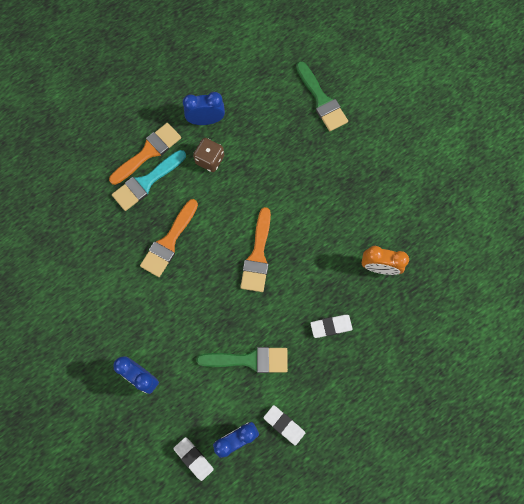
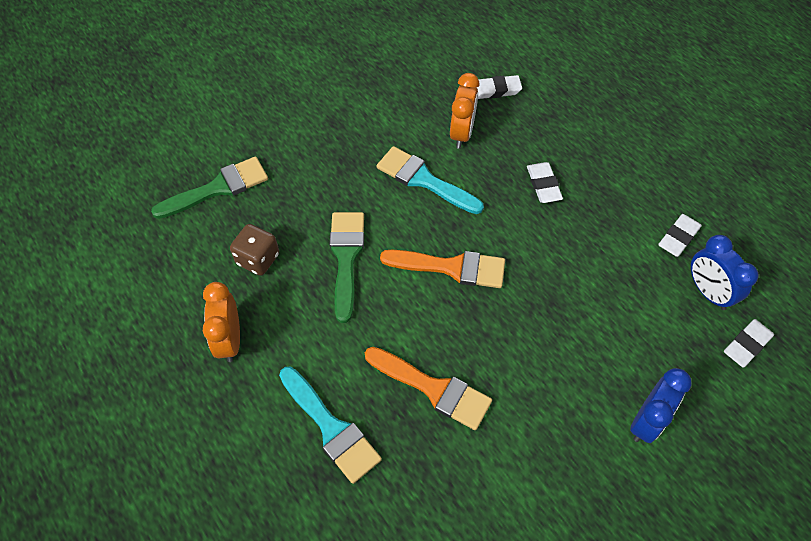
camera: 90 degrees left, 15 degrees down
orange brush [109,123,181,185] -> none
blue clock [183,92,225,125] -> orange clock [203,282,240,362]
brown dice [193,138,224,172] -> brown dice moved to [230,224,279,276]
green brush [197,347,288,373] -> green brush moved to [329,212,364,323]
none -> turquoise brush [377,146,484,214]
none -> white eraser [476,75,522,99]

